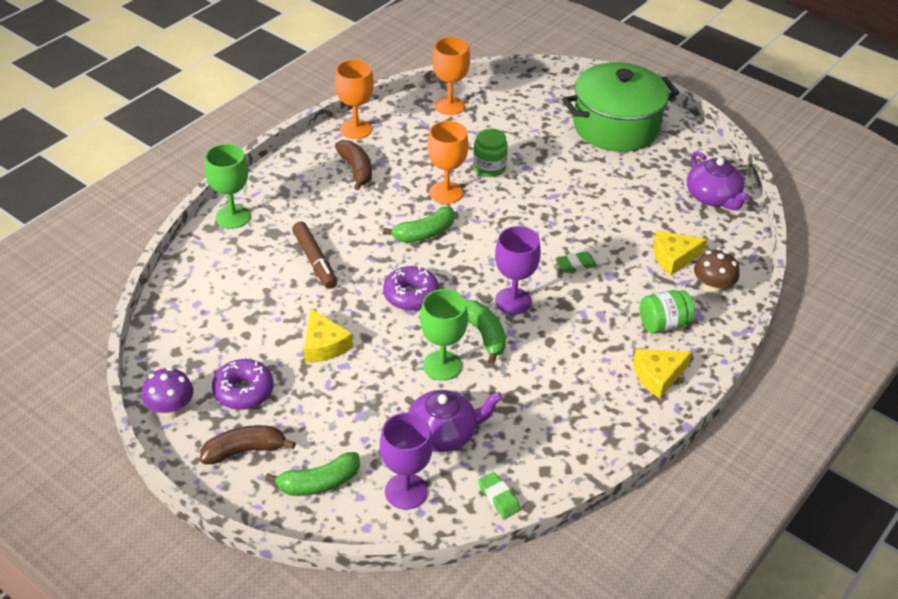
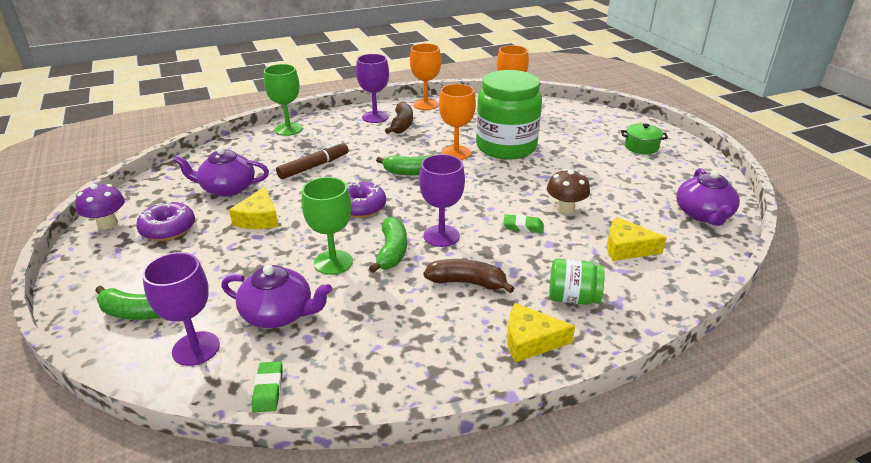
camera: 30 degrees right, 10 degrees down
brown banana [200,425,296,464] -> brown banana moved to [424,259,515,293]
brown marker [292,222,337,289] -> brown marker turned 135 degrees counterclockwise [276,142,349,179]
green jar [473,128,508,177] -> green jar [476,70,542,160], size x2.07
green pot [562,62,679,152] -> green pot [621,124,668,154], size x0.41
brown mushroom [694,250,739,296] -> brown mushroom moved to [547,169,590,214]
none -> purple teapot [173,147,269,197]
none -> purple goblet [356,54,389,123]

